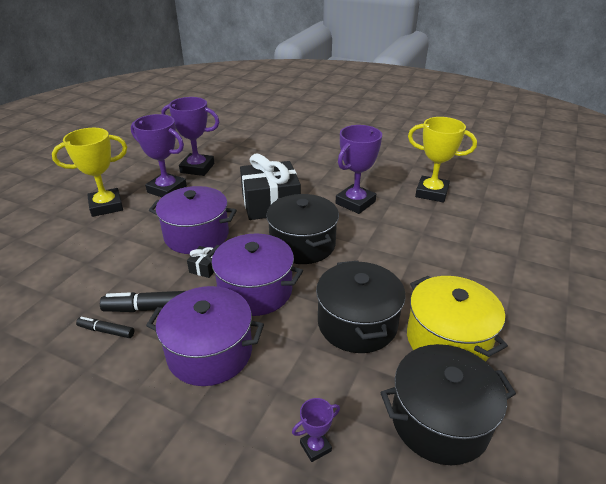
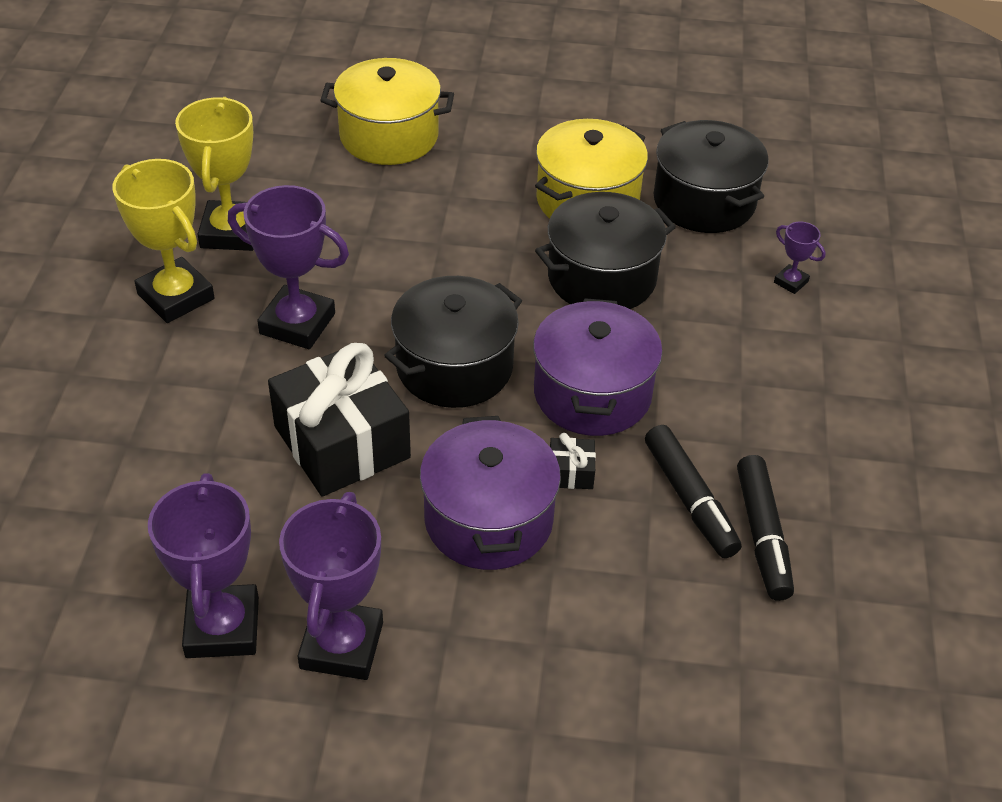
camera: 110 degrees left, 10 degrees up
yellow trophy [52,128,127,217] -> yellow trophy moved to [112,159,215,323]
black marker [76,317,134,338] -> black marker [737,455,794,601], size x1.71
purple pot [146,286,264,386] -> none
none -> yellow pot [320,58,454,165]

